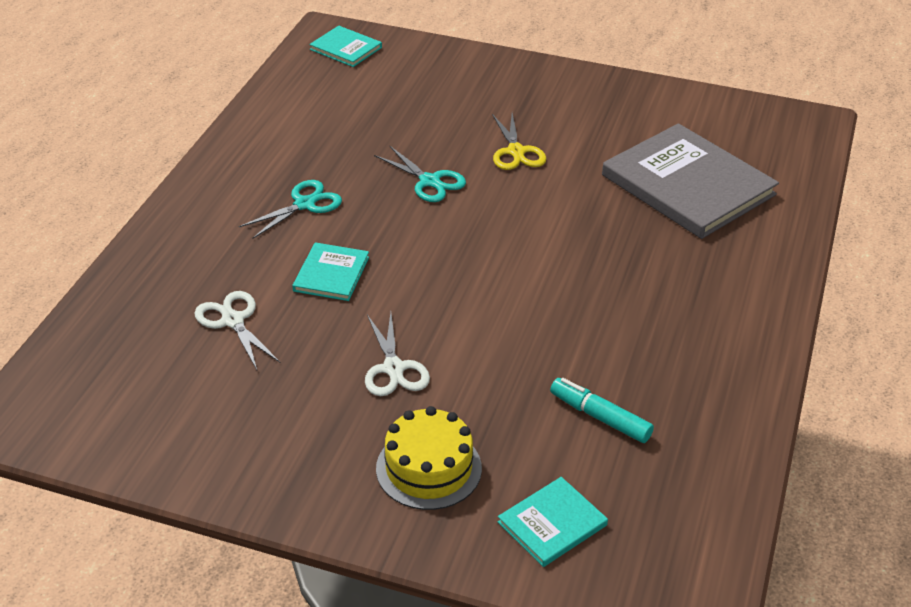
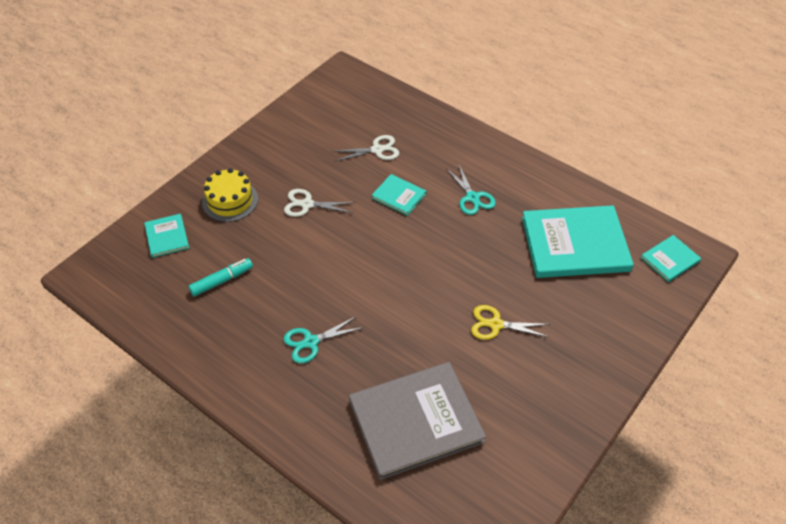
camera: 110 degrees right, 10 degrees up
turquoise scissors [374,146,466,202] -> turquoise scissors moved to [284,316,364,364]
none -> turquoise book [522,205,634,278]

